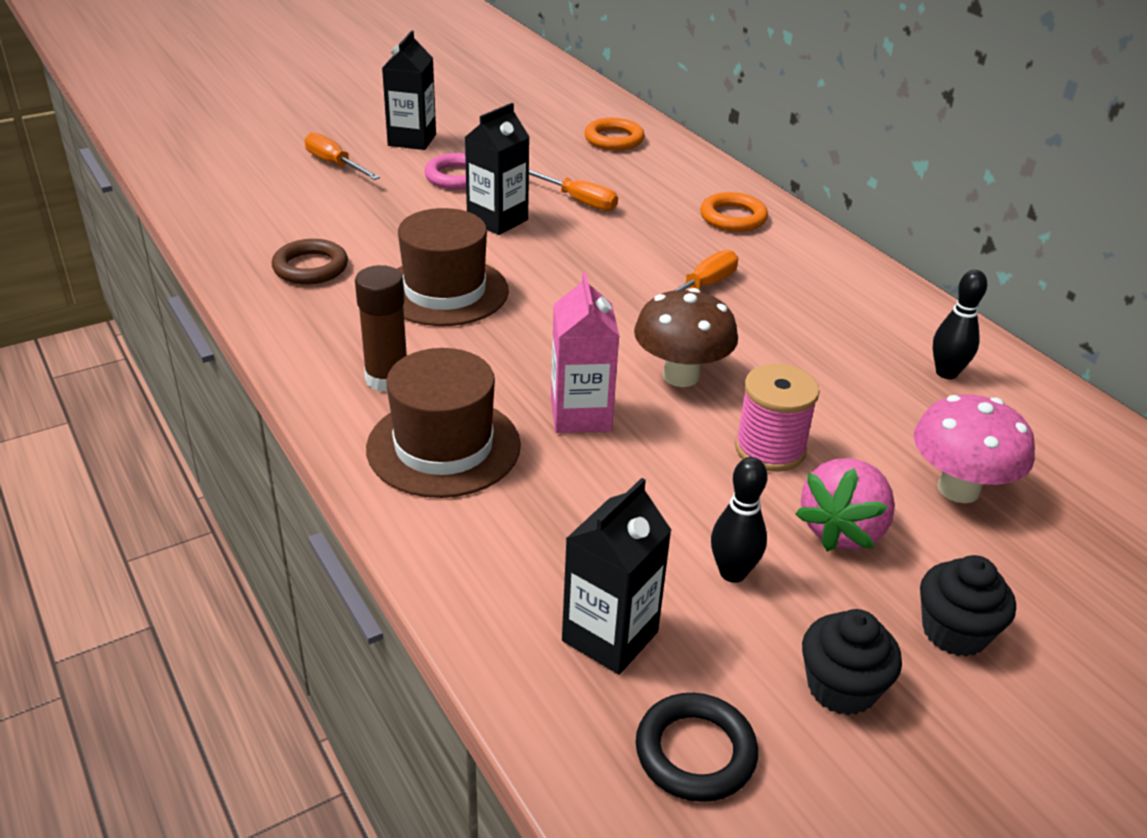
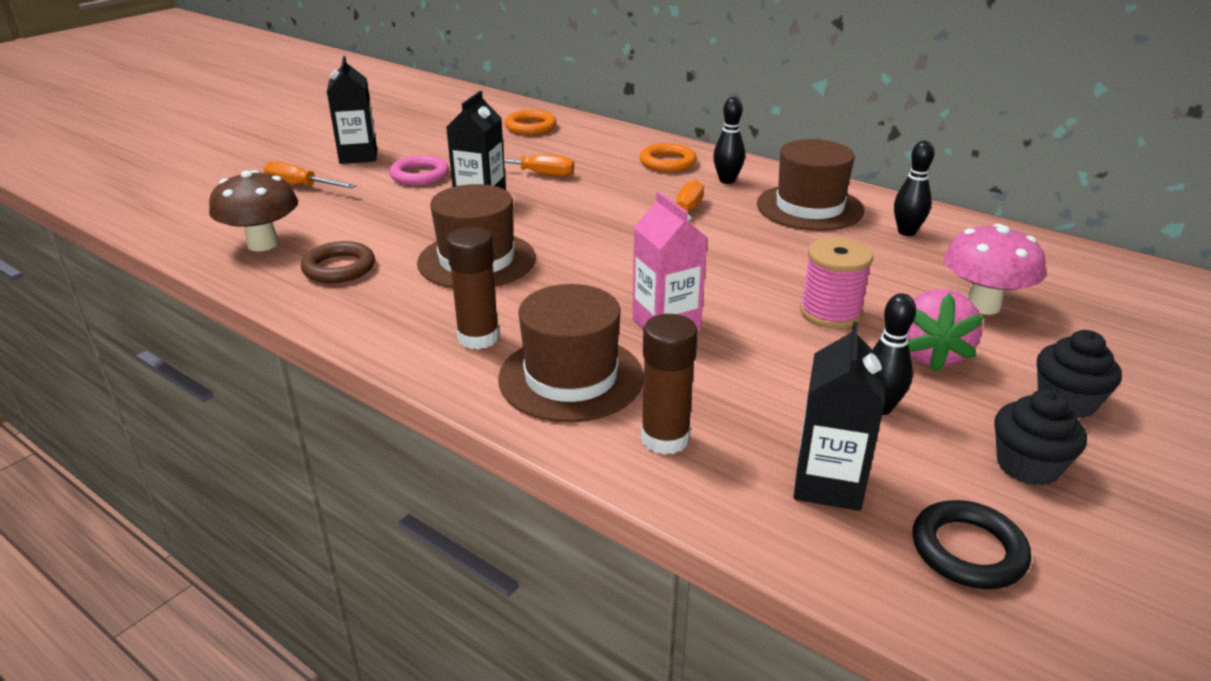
camera: 20 degrees left, 5 degrees down
brown mushroom [634,288,738,387] -> brown mushroom moved to [209,170,298,251]
none -> brown glue stick [641,314,698,455]
none -> black bowling pin [713,97,745,184]
none -> brown hat [757,139,864,231]

